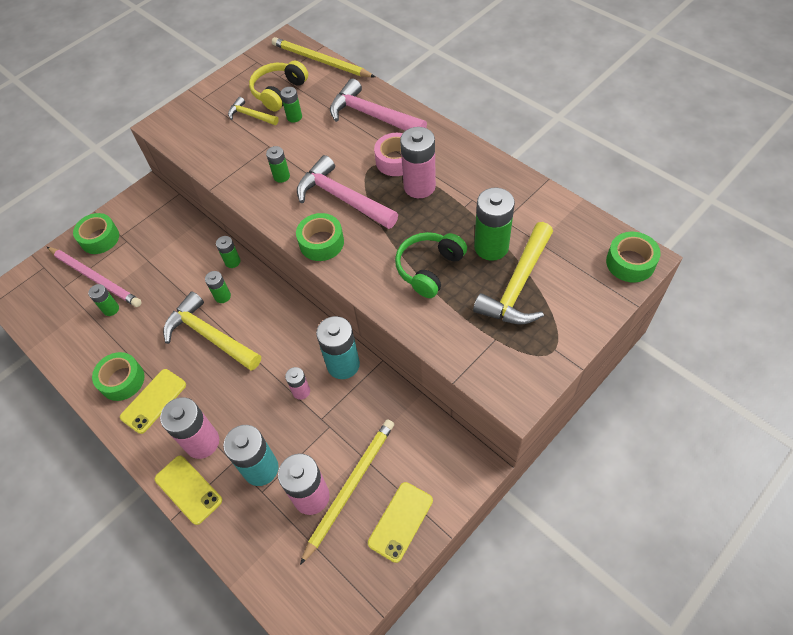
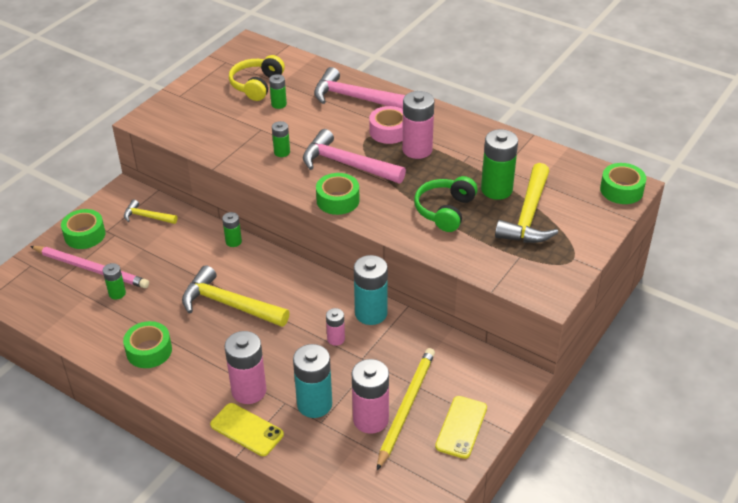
camera: 15 degrees left, 15 degrees down
yellow phone [120,369,186,434] -> none
green battery [205,271,231,303] -> none
yellow hammer [228,97,279,125] -> yellow hammer moved to [124,200,177,224]
yellow pencil [272,37,375,78] -> none

